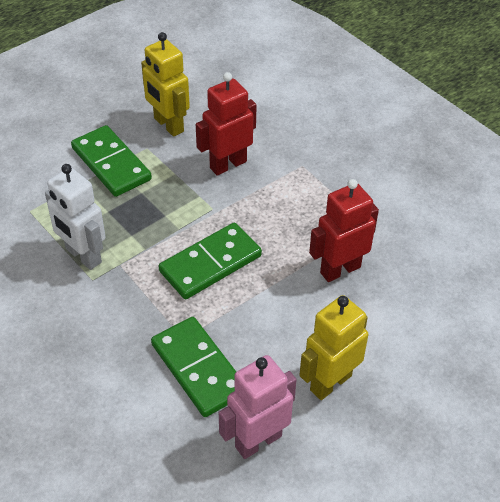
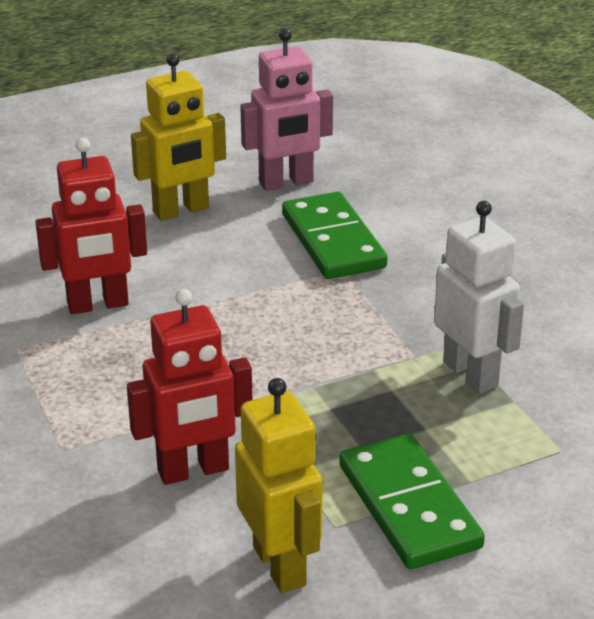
camera: 165 degrees left, 15 degrees down
green domino [159,223,262,299] -> none

